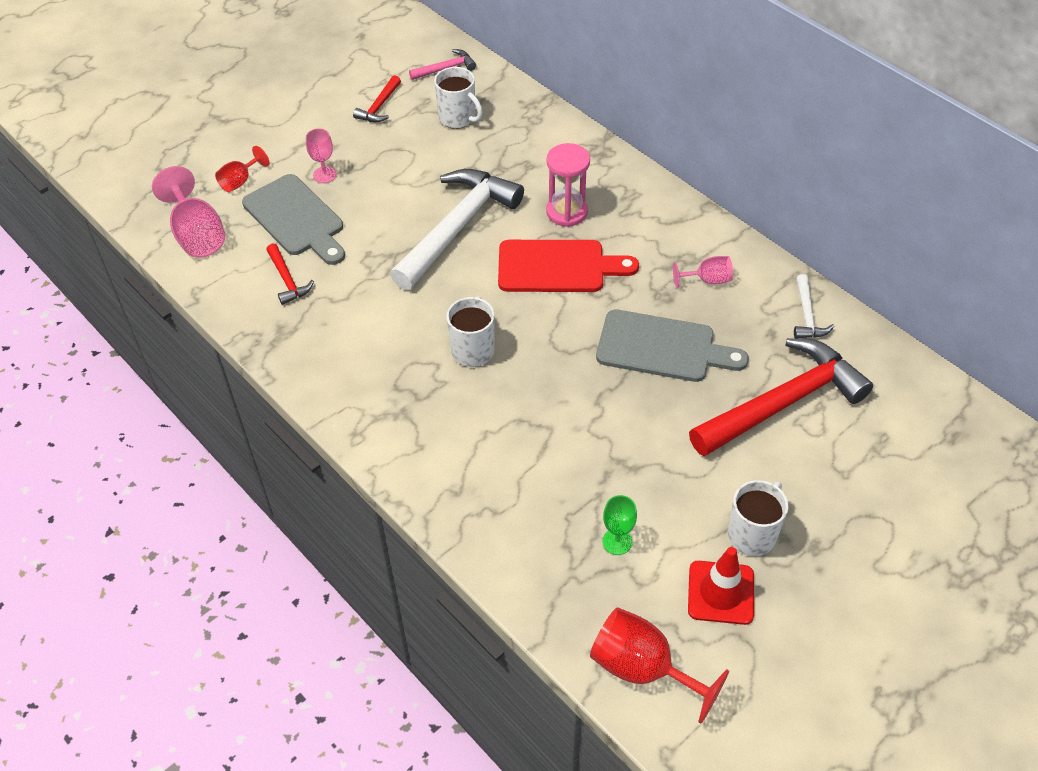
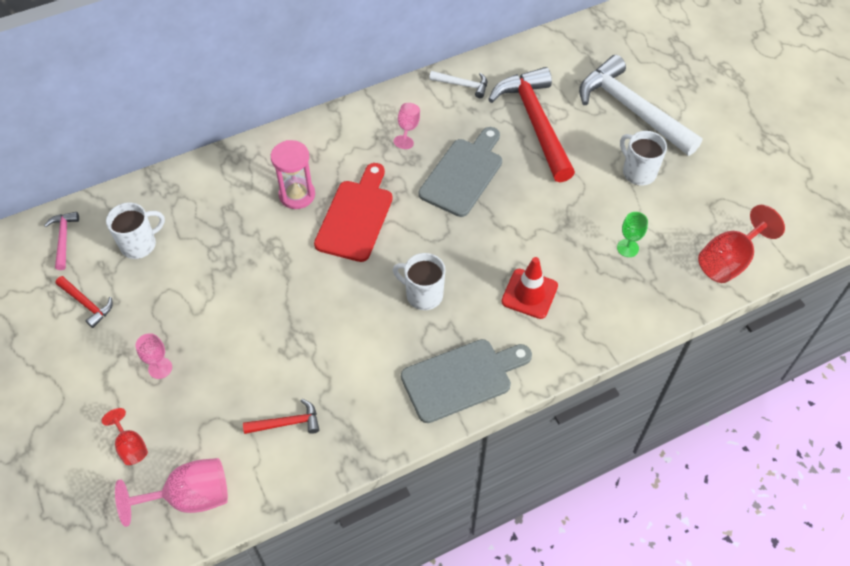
camera: 75 degrees left, 5 degrees up
grey cutting board [242,174,345,265] -> grey cutting board moved to [401,339,532,423]
white hammer [390,169,524,290] -> white hammer moved to [579,55,702,156]
red traffic cone [688,547,754,625] -> red traffic cone moved to [501,257,558,319]

